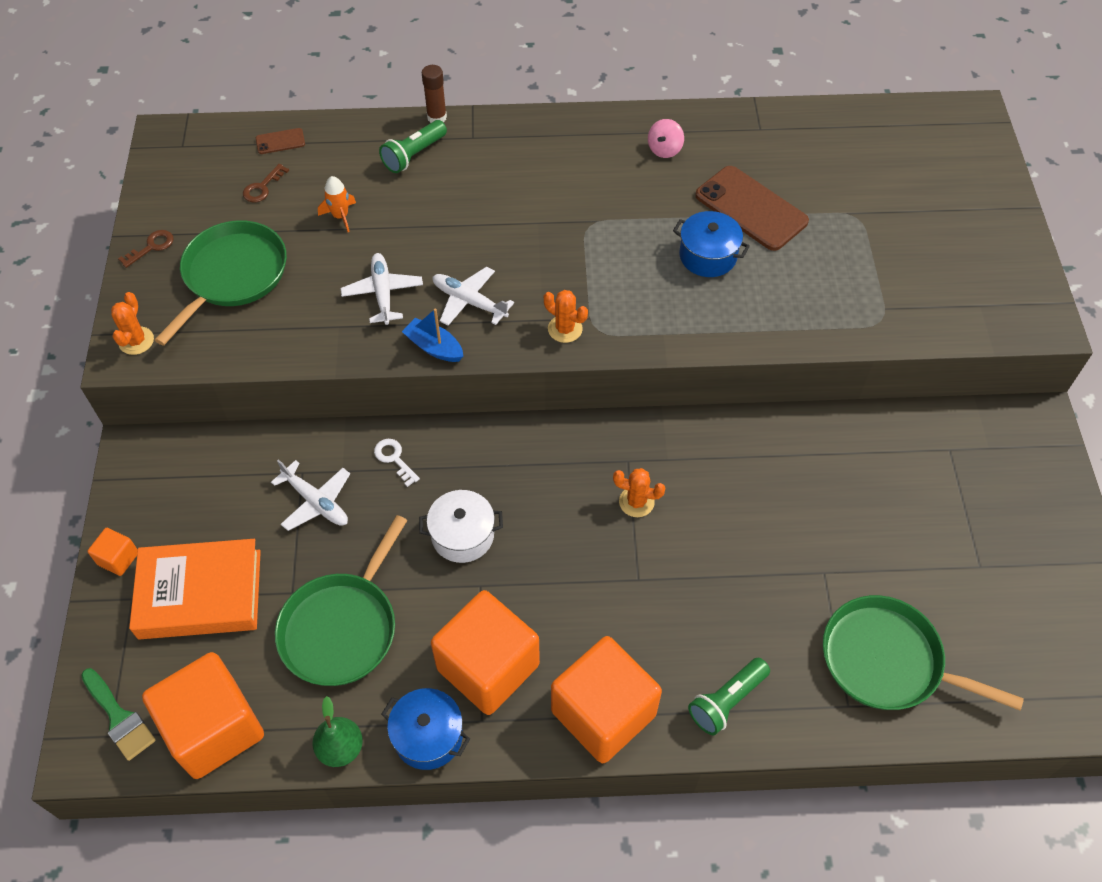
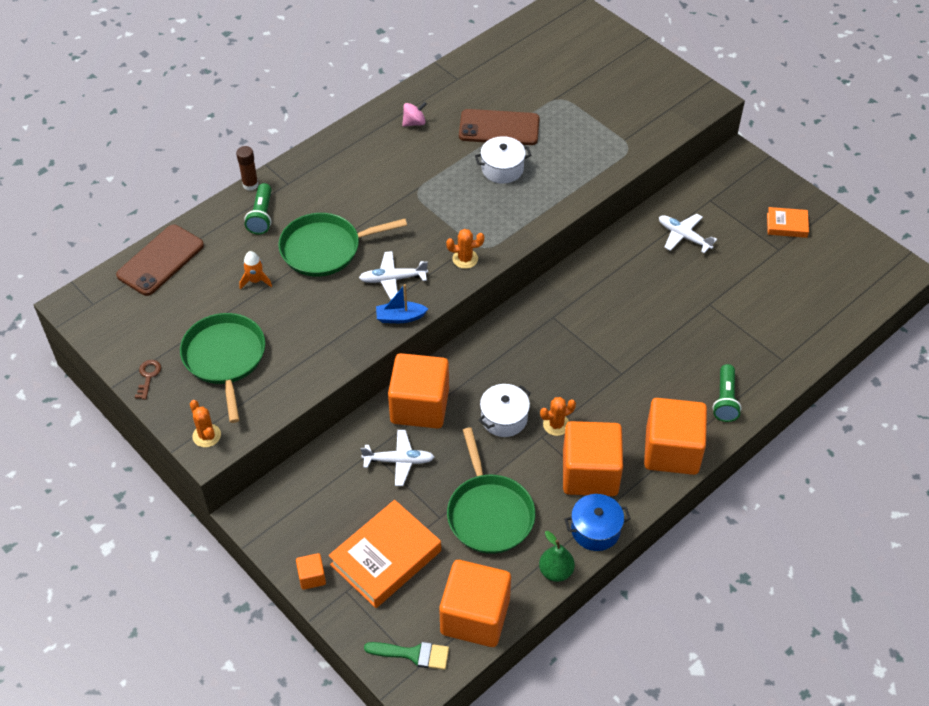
camera: 40 degrees left, 5 degrees down
brown key [243,164,289,202] -> none
brown phone [256,128,305,154] -> brown phone [116,225,204,296], size x2.19
white plane [341,253,423,325] -> white plane moved to [659,214,717,253]
white key [374,439,420,487] -> orange cube [388,353,449,429]
orange cactus [613,468,666,517] -> orange cactus moved to [540,397,576,436]
pink spinning top [648,119,684,158] -> pink spinning top turned 105 degrees counterclockwise [402,102,427,127]
blue pot [673,211,750,277] -> white pot [475,136,531,184]
green pan [823,595,1024,710] -> green pan moved to [278,213,407,277]
none -> orange book [767,207,809,238]

